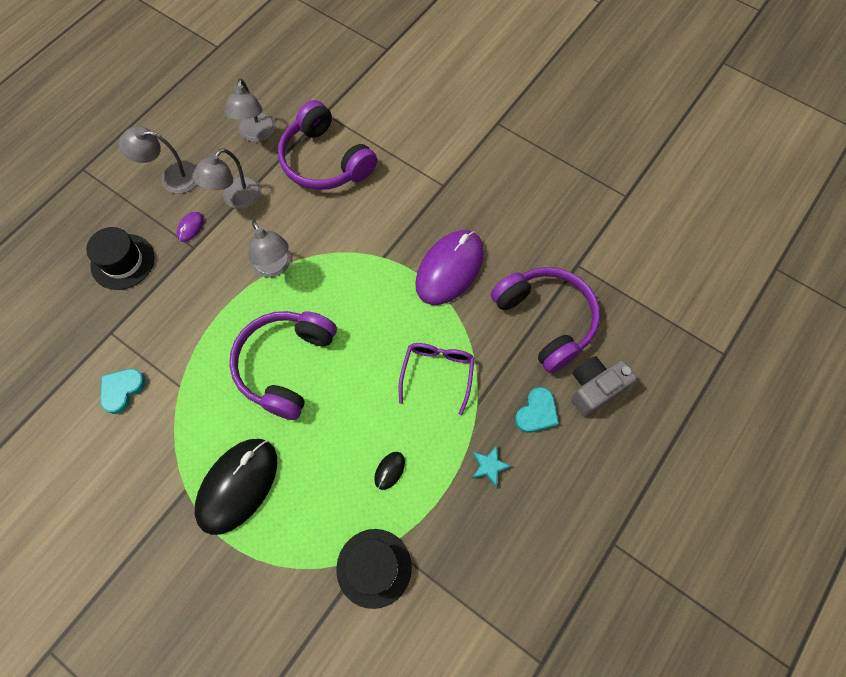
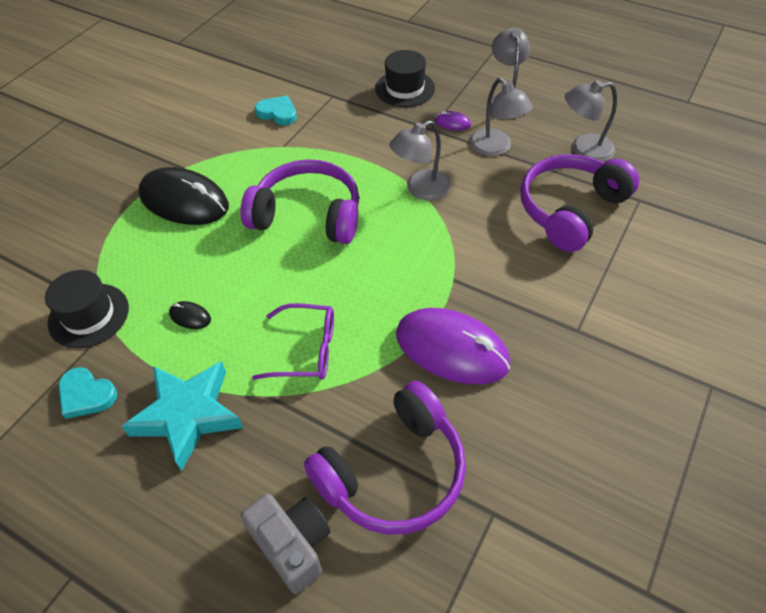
camera: 85 degrees right, 15 degrees down
grey lamp [192,148,262,209] -> grey lamp turned 150 degrees counterclockwise [469,78,533,156]
turquoise star [472,446,512,487] -> turquoise star [121,361,243,471], size x2.23
turquoise heart [515,387,559,433] -> turquoise heart moved to [59,367,117,419]

